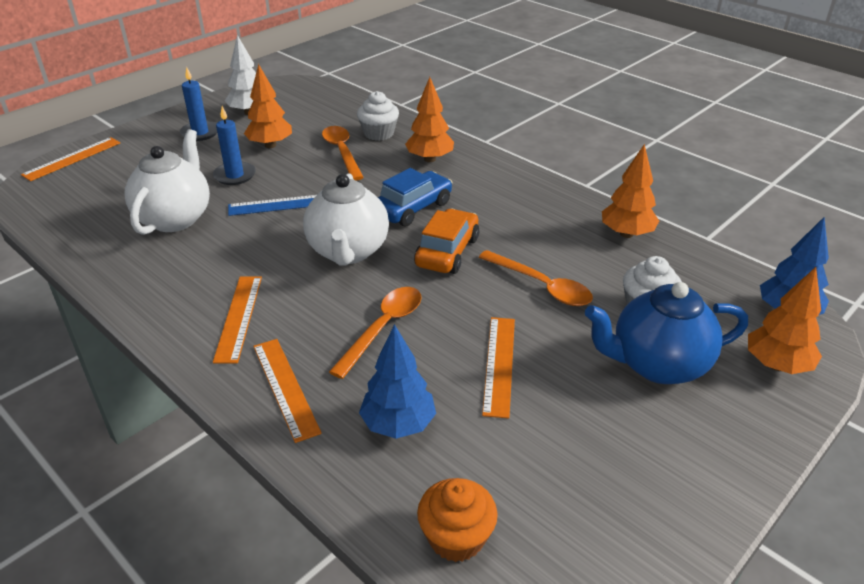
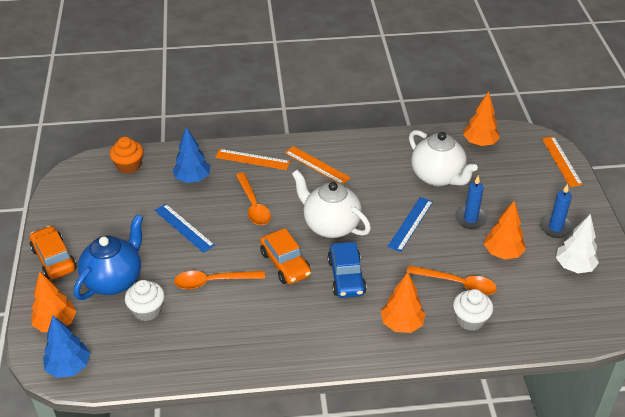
camera: 130 degrees right, 5 degrees up
orange ruler [482,317,515,419] -> blue ruler [154,204,215,253]
orange tree [602,144,659,238] -> orange tree moved to [463,91,500,146]
none -> orange car [30,226,76,279]

